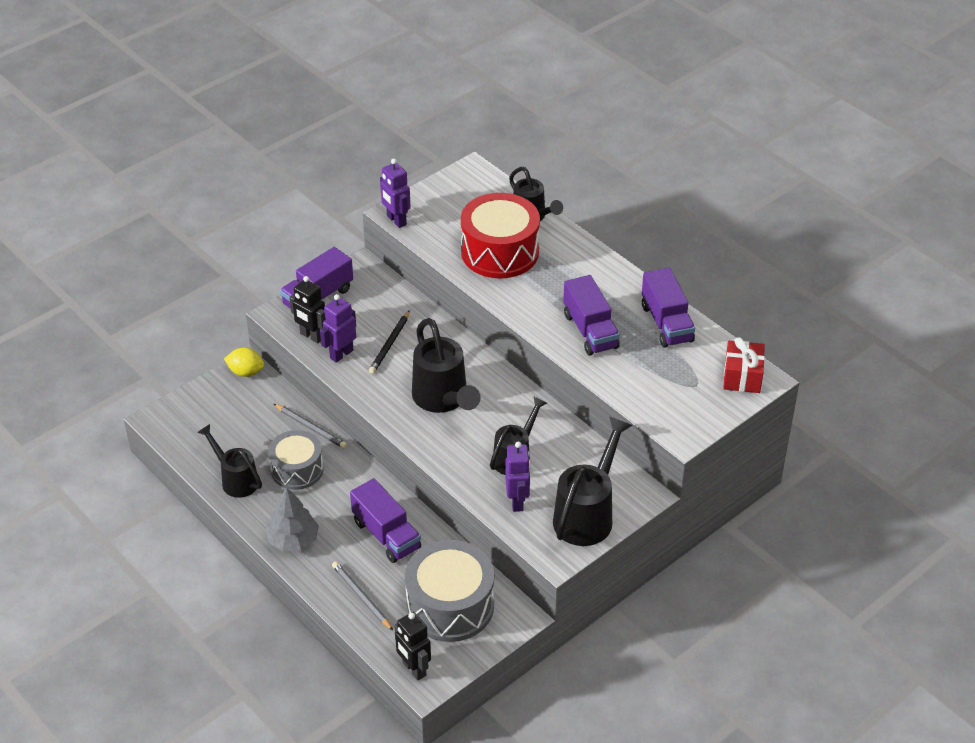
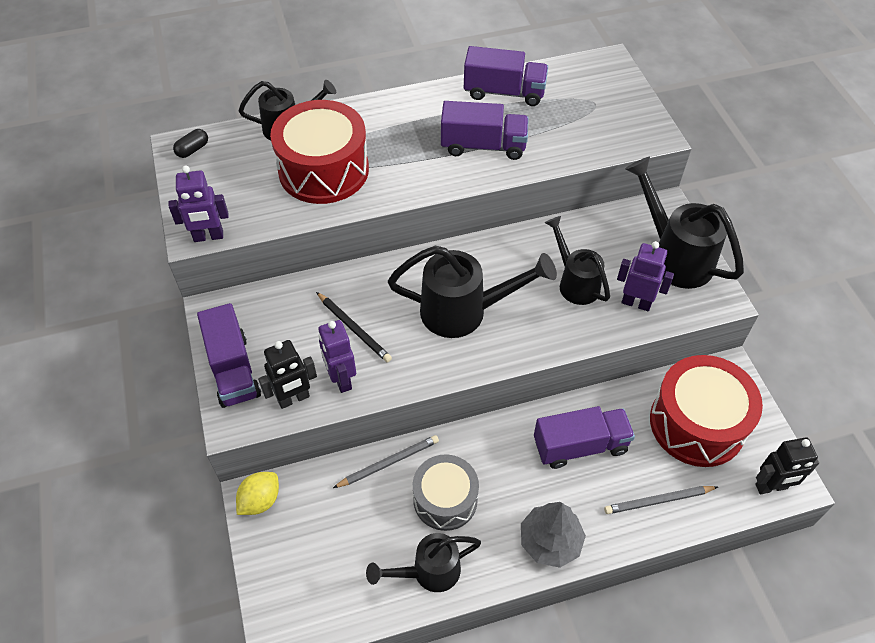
camera: 65 degrees left, 10 degrees up
grey drum [405,540,494,642] -> red drum [650,355,763,467]
red gift [723,337,765,393] -> none
none -> black capsule [173,129,208,158]

